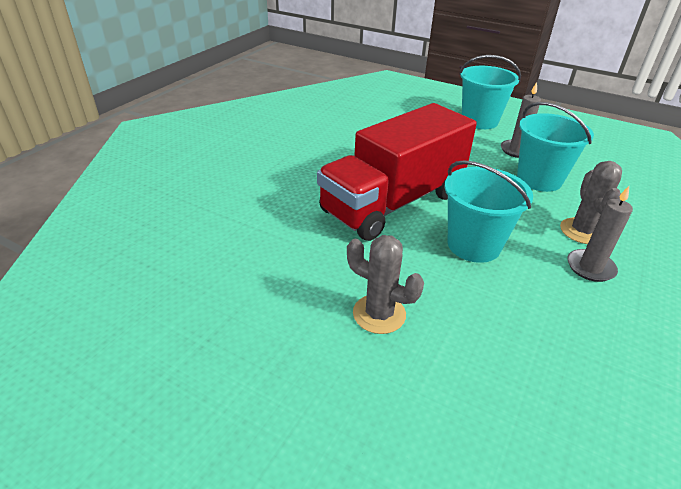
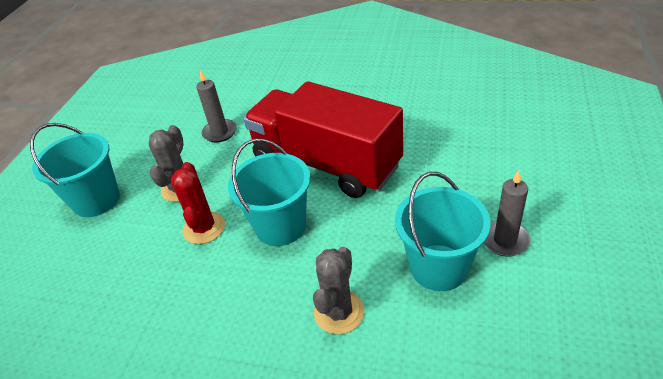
camera: 80 degrees right, 5 degrees up
turquoise bucket [459,55,521,129] -> turquoise bucket moved to [30,123,120,217]
grey cactus [560,161,622,244] -> grey cactus turned 60 degrees counterclockwise [313,247,365,334]
grey candle [567,186,633,282] -> grey candle moved to [196,70,237,142]
none -> red cactus [171,162,225,244]

